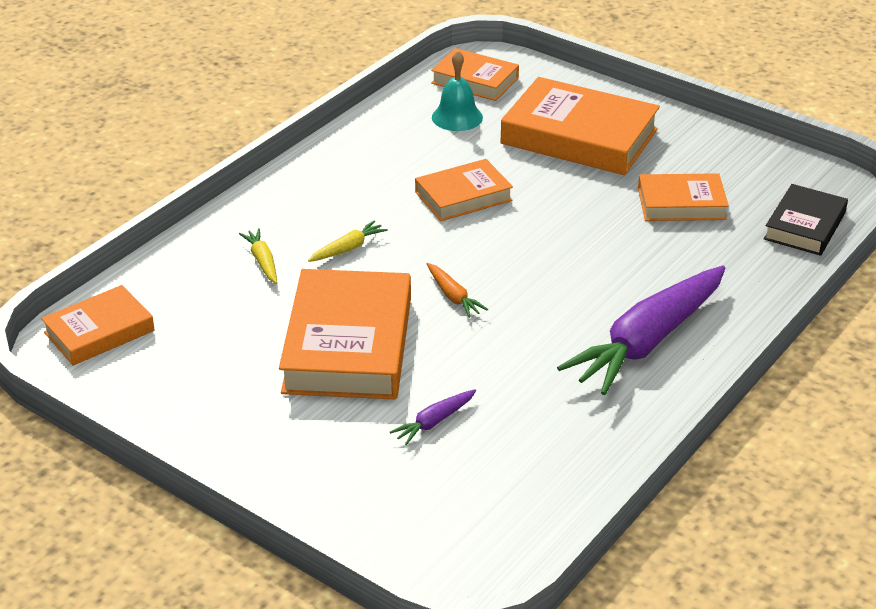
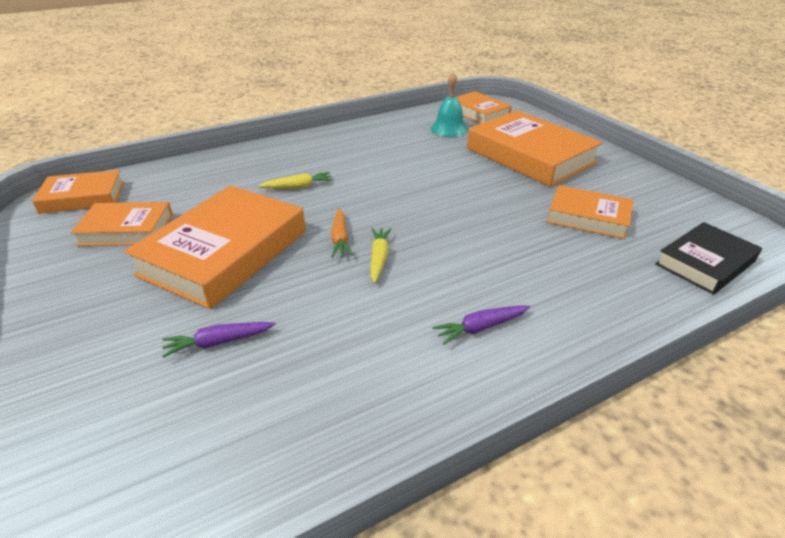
camera: 25 degrees right, 0 degrees up
yellow carrot [239,228,277,284] -> yellow carrot moved to [370,228,391,283]
orange book [415,159,513,221] -> orange book moved to [70,202,173,246]
purple carrot [557,266,726,395] -> purple carrot [432,305,530,345], size x0.41

